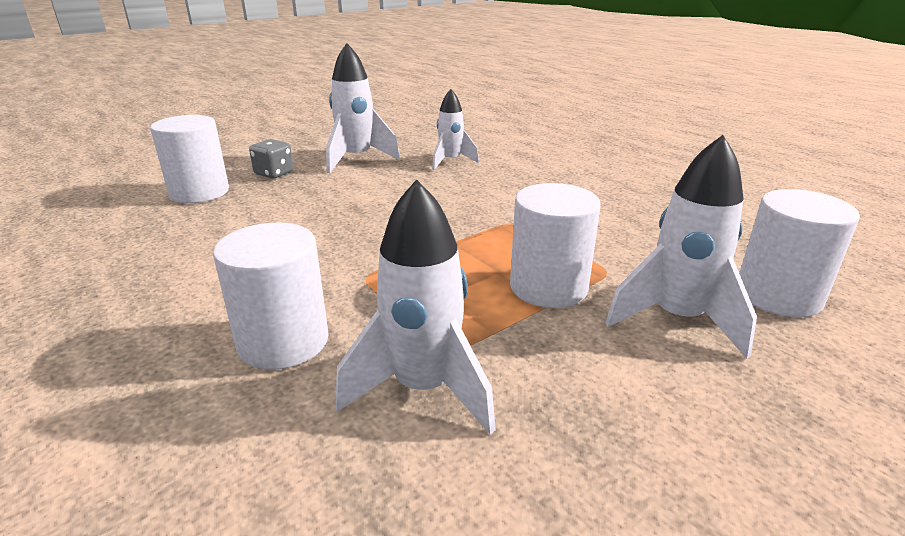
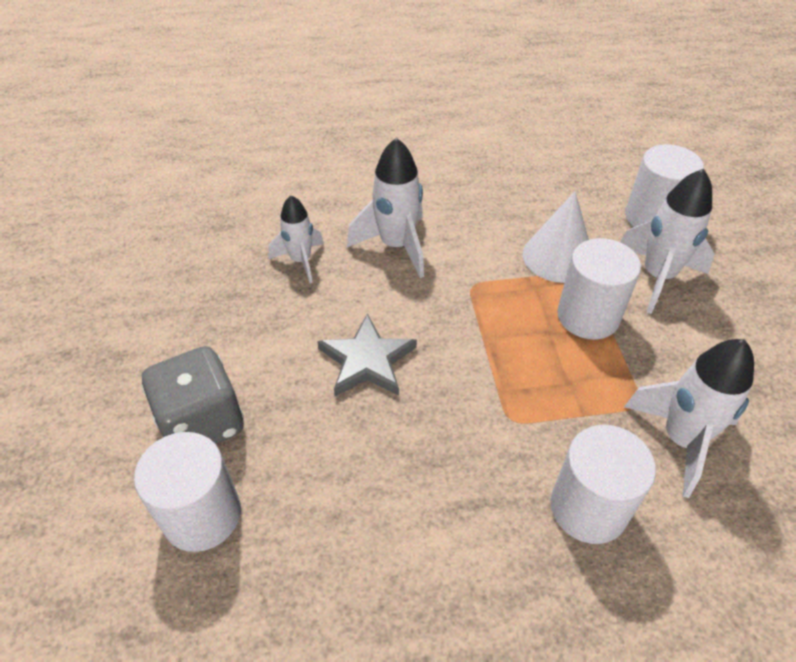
camera: 60 degrees left, 20 degrees up
grey dice [249,139,294,179] -> grey dice [141,346,244,444], size x1.77
white rocket [326,43,400,173] -> white rocket moved to [347,138,424,278]
none -> grey star [317,313,417,396]
none -> white cone [523,191,589,283]

